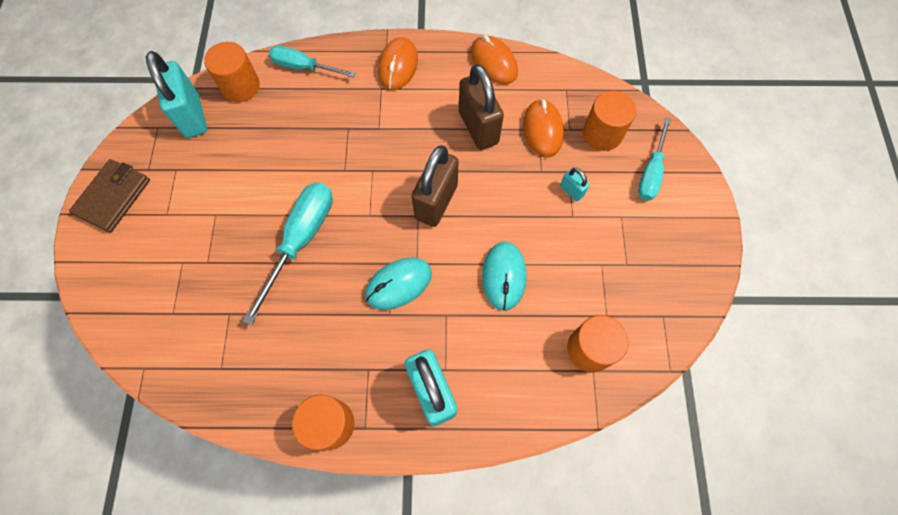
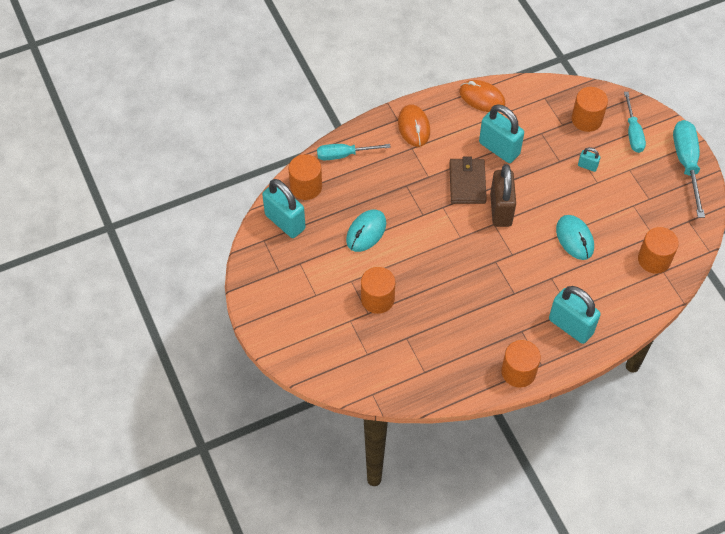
camera: 25 degrees left, 10 degrees down
brown wallet [69,159,150,233] -> brown wallet moved to [449,157,487,204]
turquoise screwdriver [243,182,333,325] -> turquoise screwdriver moved to [673,120,705,218]
turquoise mouse [365,258,432,310] -> turquoise mouse moved to [346,210,386,252]
brown padlock [459,64,504,150] -> turquoise padlock [479,104,524,163]
orange mouse [523,99,564,157] -> none
none -> orange cylinder [361,267,395,314]

